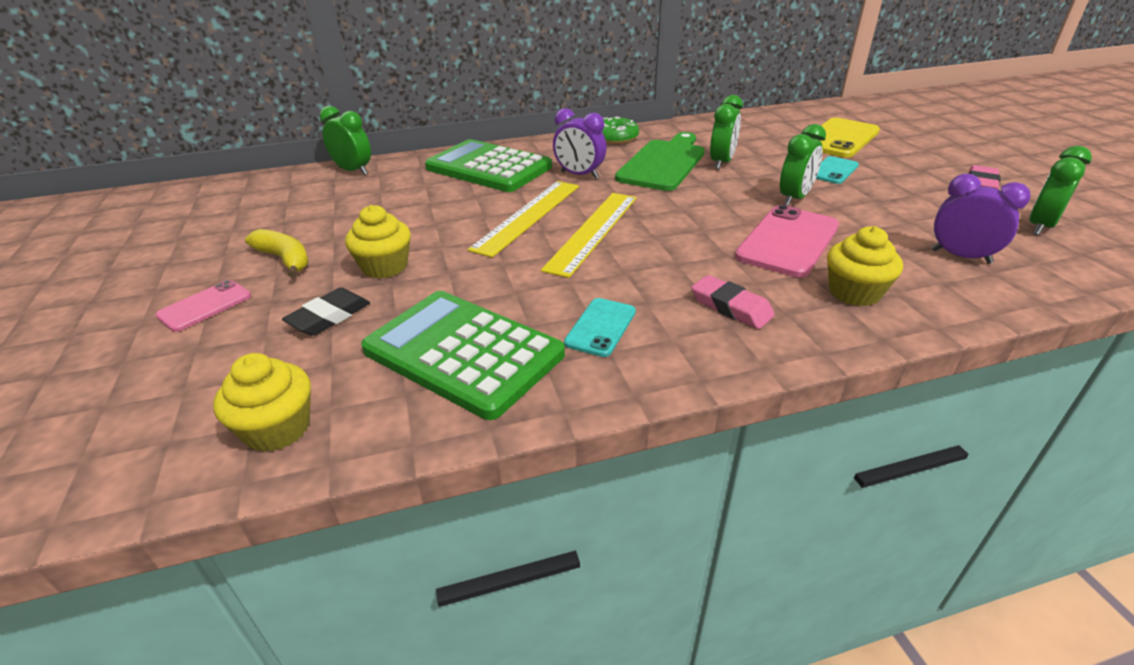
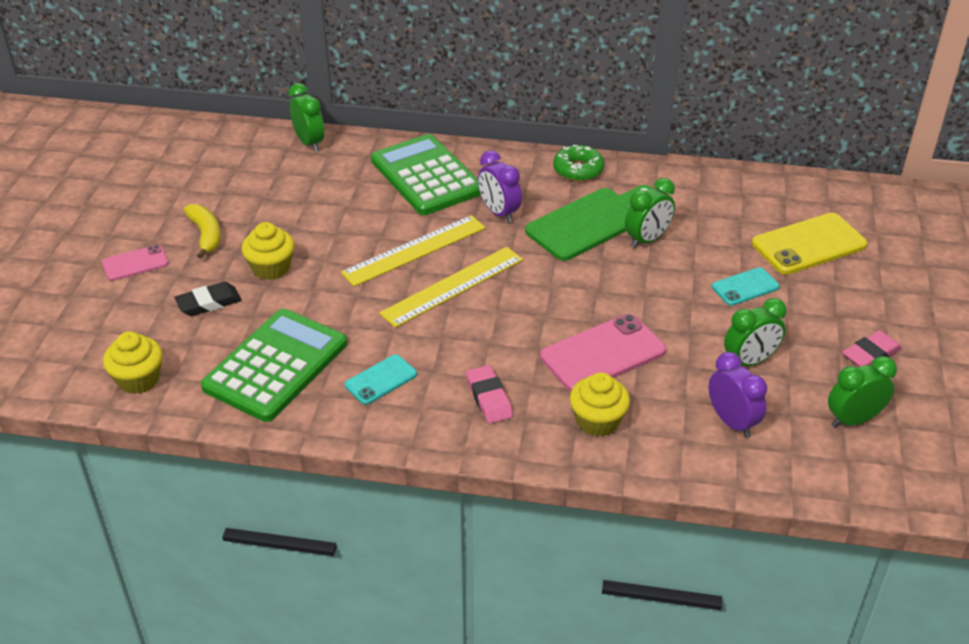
camera: 25 degrees right, 5 degrees up
green calculator [361,291,565,420] -> green calculator turned 60 degrees clockwise [201,309,347,422]
green clock [780,124,826,206] -> green clock moved to [724,298,787,366]

